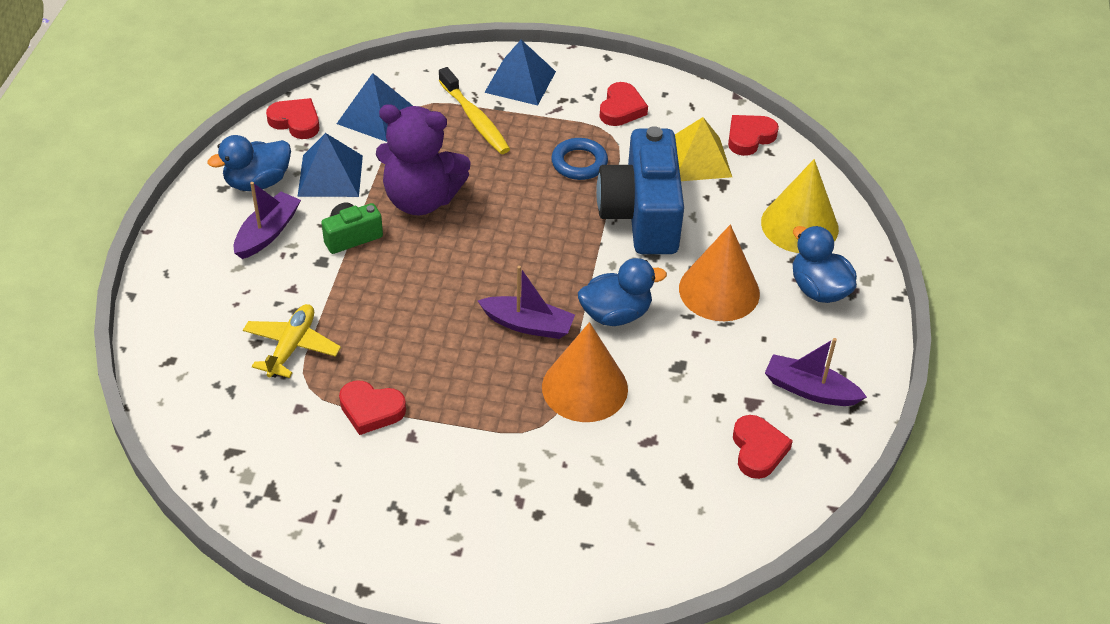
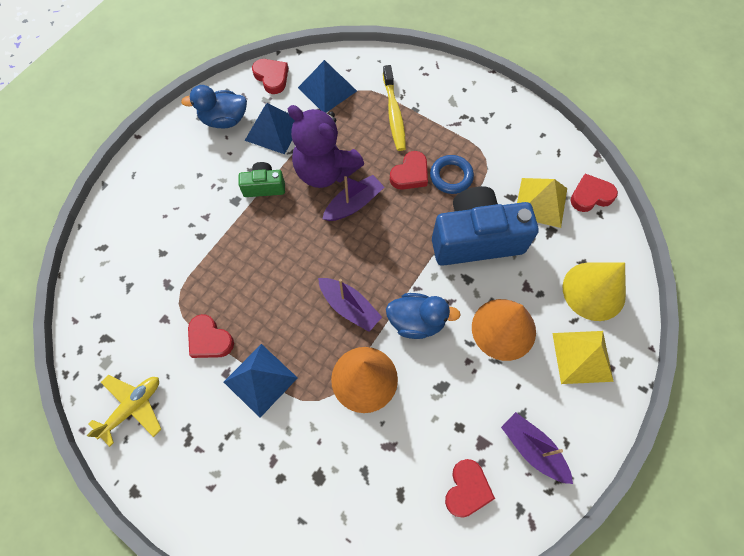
camera: 25 degrees right, 20 degrees up
purple boat [234,182,301,259] -> purple boat moved to [322,175,384,221]
yellow plane [243,304,341,378] -> yellow plane moved to [87,375,161,447]
blue pyramid [484,40,556,106] -> blue pyramid moved to [224,344,298,418]
blue camera [596,126,684,254] -> blue camera turned 60 degrees clockwise [432,186,539,266]
red heart [599,82,648,126] -> red heart moved to [390,151,428,190]
blue duck [793,226,857,303] -> yellow pyramid [552,331,614,384]

